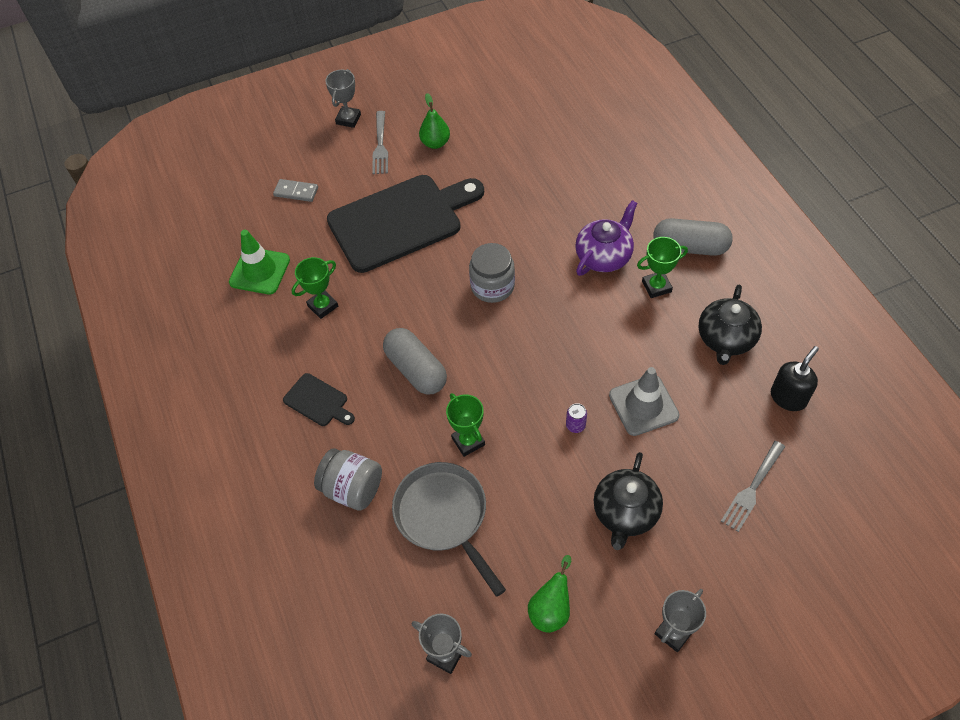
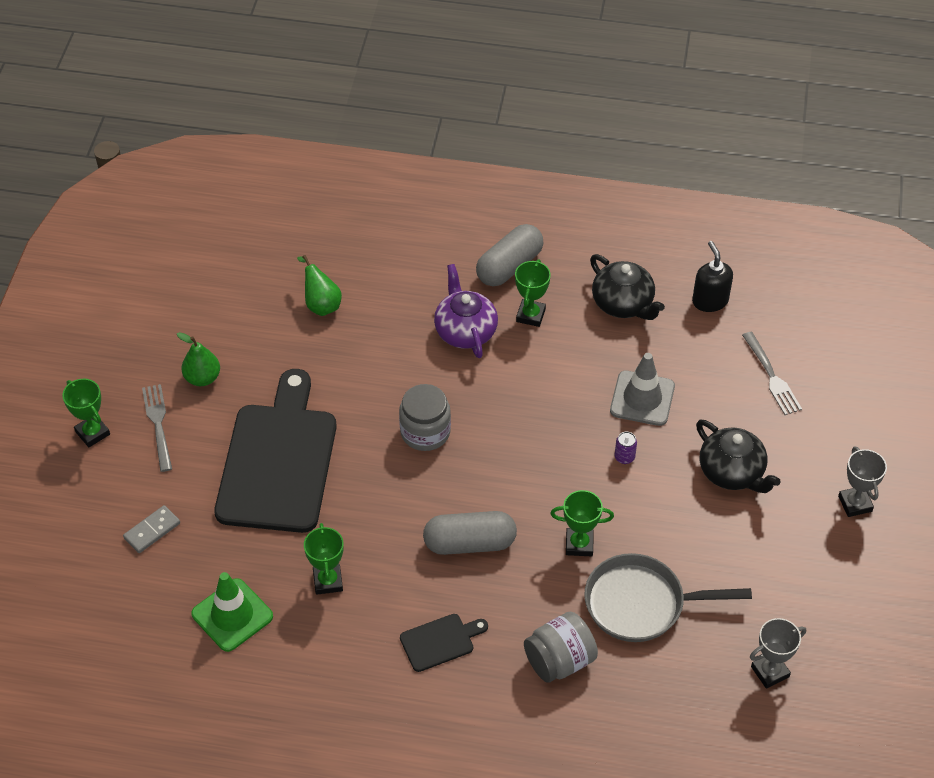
camera: 60 degrees left, 5 degrees down
grey trophy [325,69,361,128] -> green trophy [62,378,110,447]
grey fork [372,111,388,174] -> grey fork turned 135 degrees counterclockwise [142,384,172,472]
green pear [528,555,571,633] -> green pear moved to [297,255,342,316]

